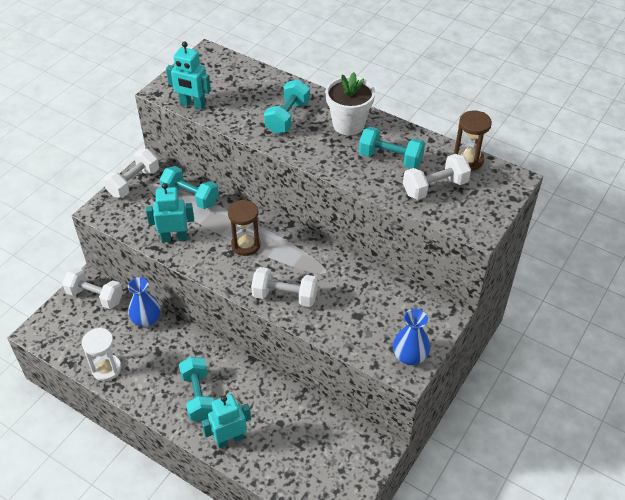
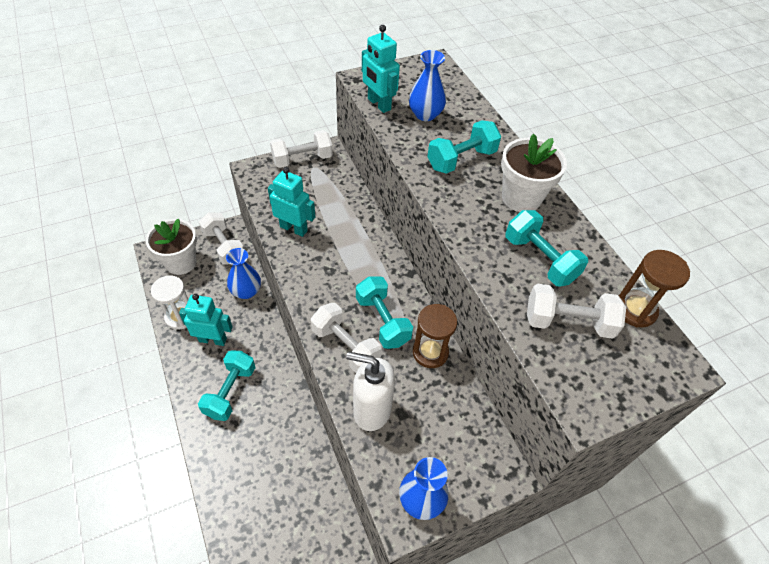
camera: 30 degrees right, 5 degrees up
turquoise dumbbell [160,166,219,209] -> turquoise dumbbell moved to [356,276,413,349]
turquoise robot [202,394,251,449] -> turquoise robot moved to [179,294,233,346]
brown hourglass [228,200,261,256] -> brown hourglass moved to [413,304,457,368]
none -> white flower pot [146,219,197,275]
none -> white soap dispenser [346,352,395,431]
none -> blue vase [409,50,446,121]

